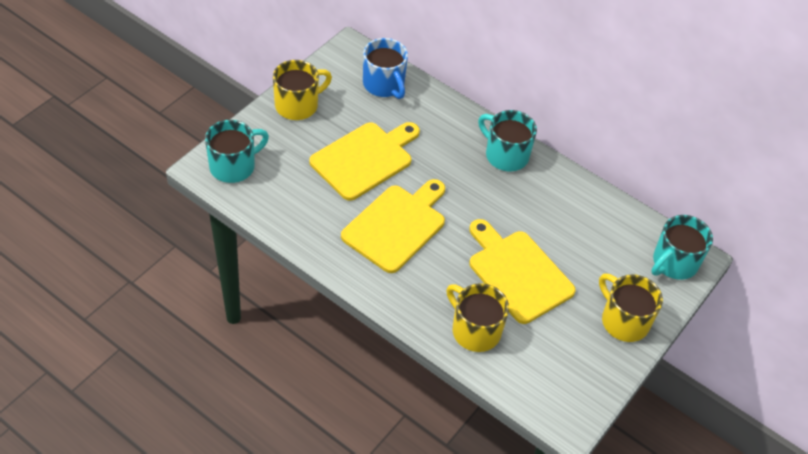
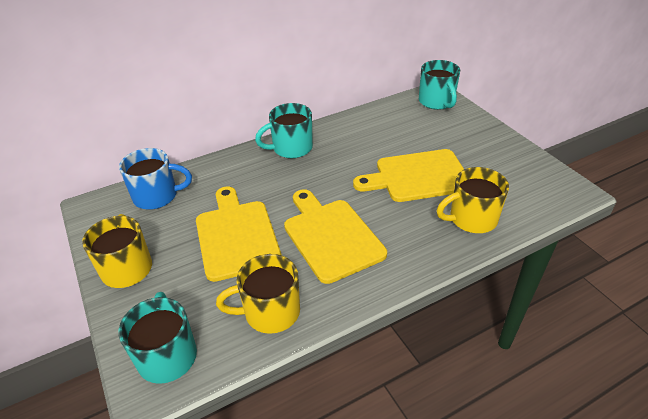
camera: 60 degrees left, 10 degrees down
yellow mug [599,274,663,342] -> yellow mug moved to [216,254,300,334]

